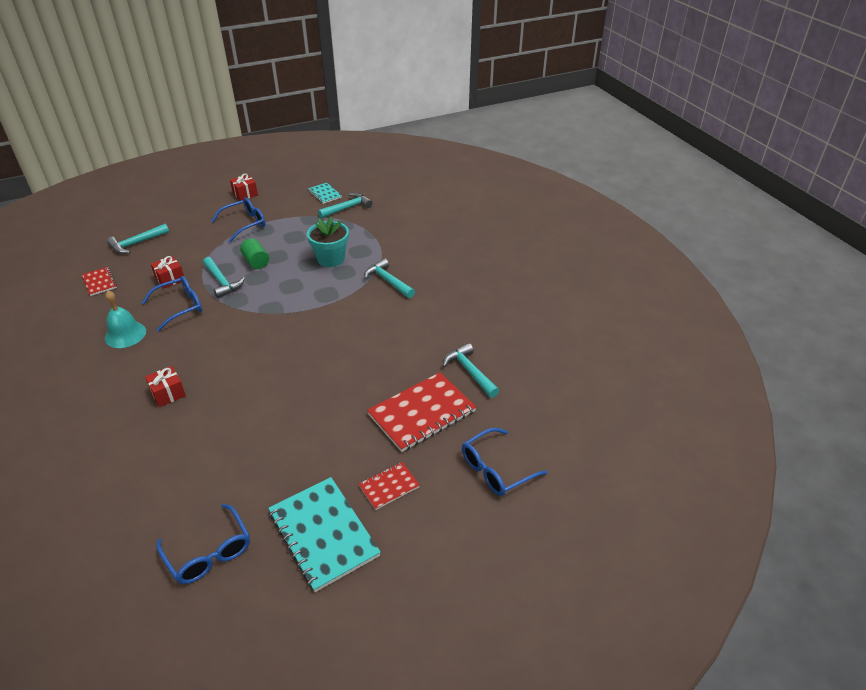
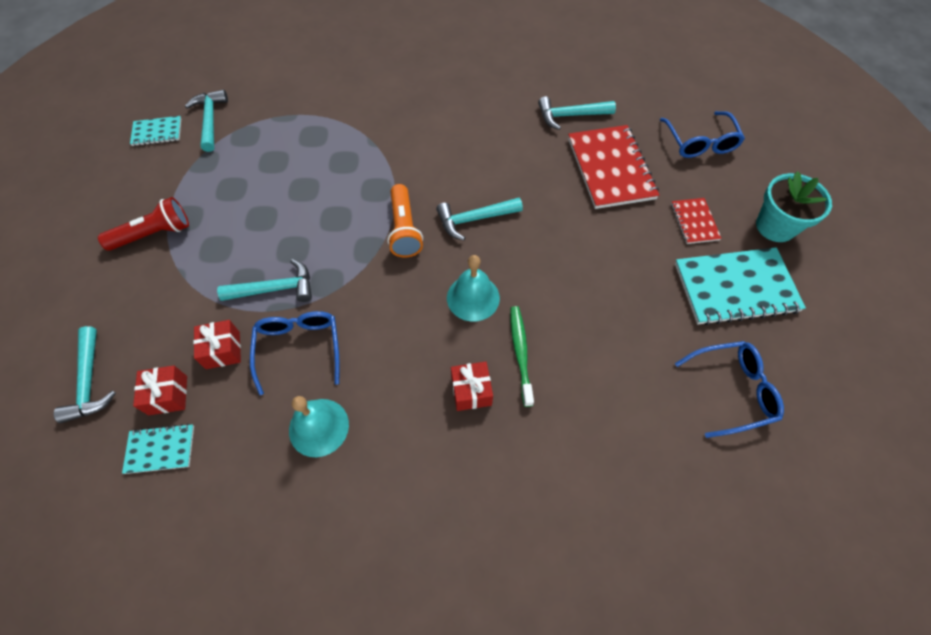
camera: 65 degrees left, 20 degrees up
red notebook [82,267,117,296] -> turquoise notebook [122,424,194,474]
blue glasses [211,198,265,242] -> red flashlight [98,197,189,251]
red gift [230,174,258,201] -> red gift moved to [133,365,187,415]
green cylinder [240,238,269,269] -> none
turquoise flower pot [307,217,349,267] -> turquoise flower pot moved to [756,171,832,242]
turquoise hammer [364,258,415,298] -> turquoise hammer moved to [436,198,523,241]
none -> orange flashlight [387,184,423,258]
none -> turquoise bell [447,255,500,322]
none -> green toothbrush [510,306,534,407]

